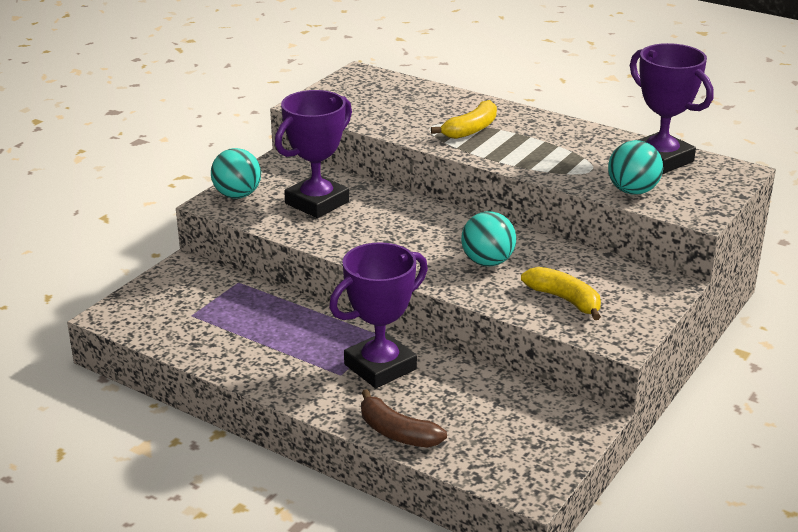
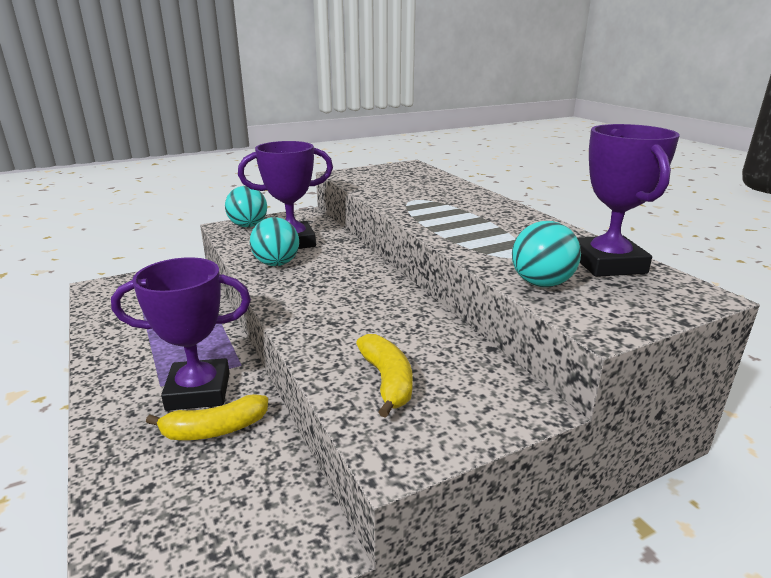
camera: 30 degrees right, 5 degrees down
brown banana [361,389,447,448] -> none
yellow banana [431,100,497,139] -> yellow banana moved to [146,394,268,440]
turquoise ball [461,211,516,266] -> turquoise ball moved to [250,217,299,266]

